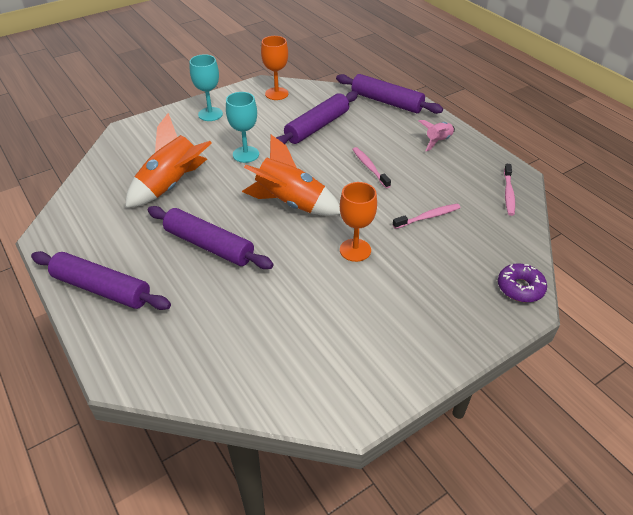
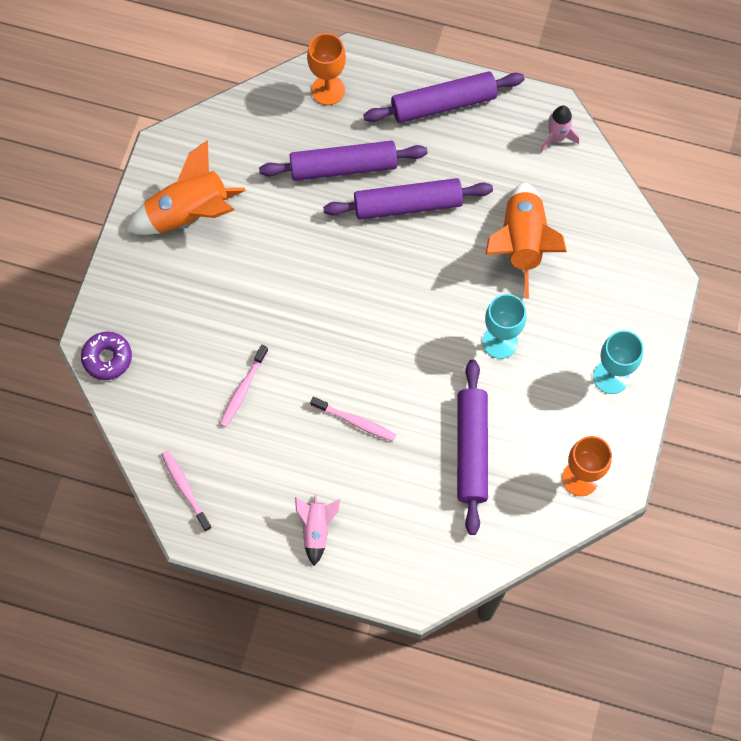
camera: 140 degrees right, 25 degrees up
orange rocket [242,135,340,216] -> orange rocket moved to [126,140,246,235]
purple rolling pin [336,74,443,114] -> purple rolling pin moved to [259,141,428,181]
orange goblet [340,182,377,262] -> orange goblet moved to [307,33,346,105]
none -> pink rocket [540,105,579,153]

